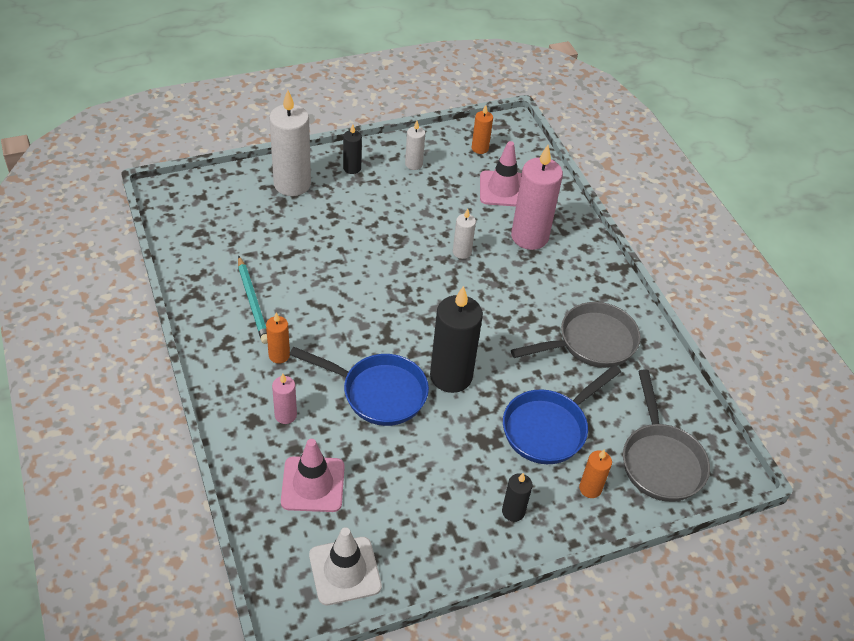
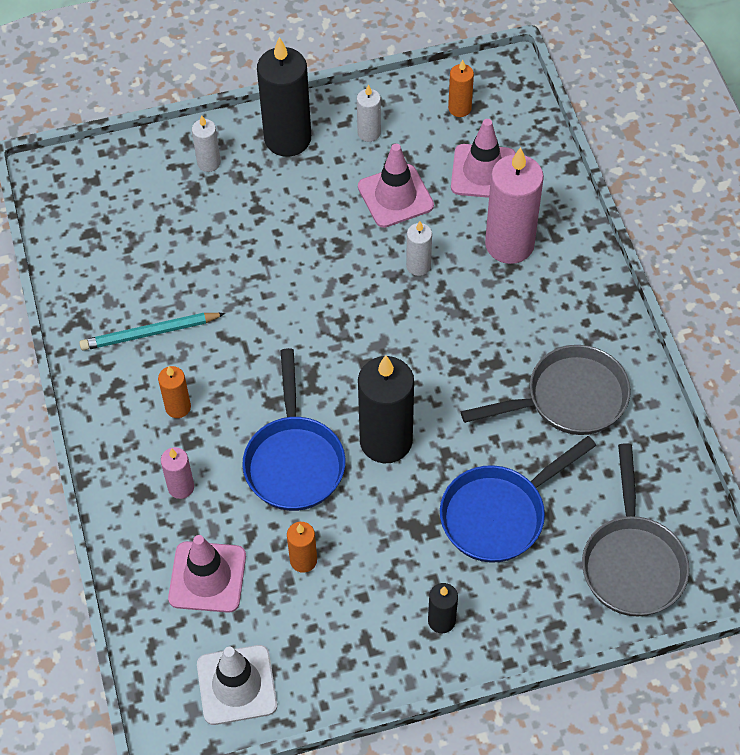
camera: 10 degrees right, 10 degrees up
turquoise pencil [238,255,268,344] -> turquoise pencil turned 90 degrees clockwise [79,313,225,351]
white candle [269,90,311,196] -> white candle [192,116,221,172], size x0.50
blue pan [289,347,429,426] -> blue pan turned 60 degrees clockwise [242,348,345,511]
black candle [343,124,362,174] -> black candle [257,37,311,157], size x2.02
orange candle [579,449,612,498] -> orange candle moved to [287,522,317,573]
none -> pink traffic cone [358,144,434,228]

